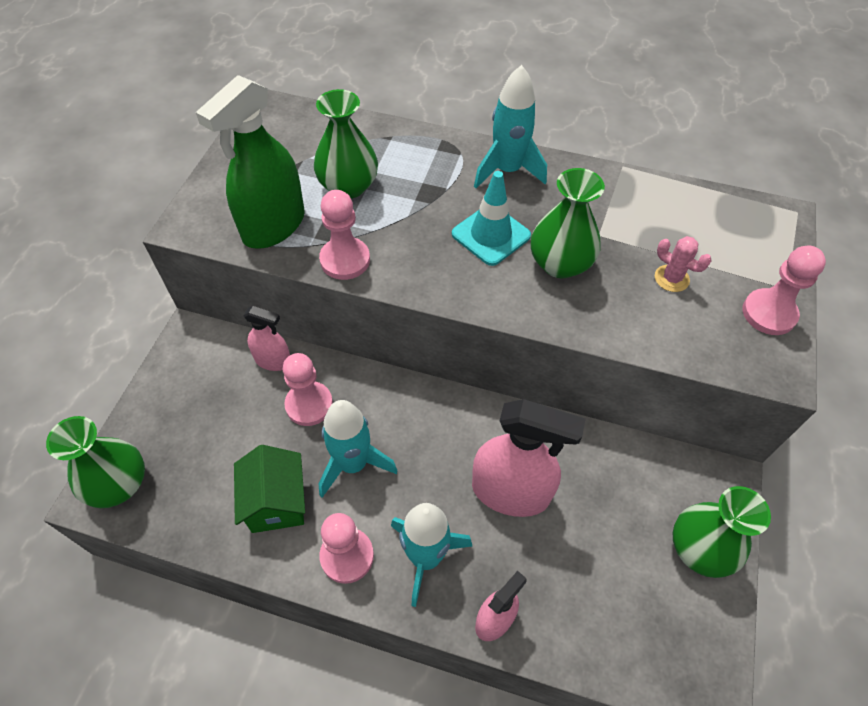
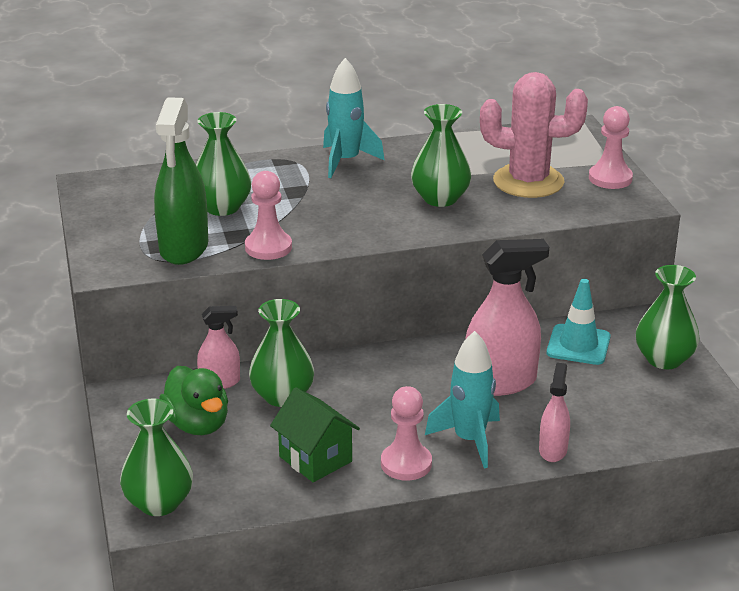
camera: 30 degrees left, 25 degrees down
pink pawn [283,353,333,426] -> green vase [249,299,314,407]
turquoise rocket [319,400,397,498] -> none
turquoise traffic cone [452,171,531,266] -> turquoise traffic cone moved to [547,279,611,365]
pink cactus [655,236,712,292] -> pink cactus [480,72,588,198], size x2.36
none -> green duck [159,366,228,435]

